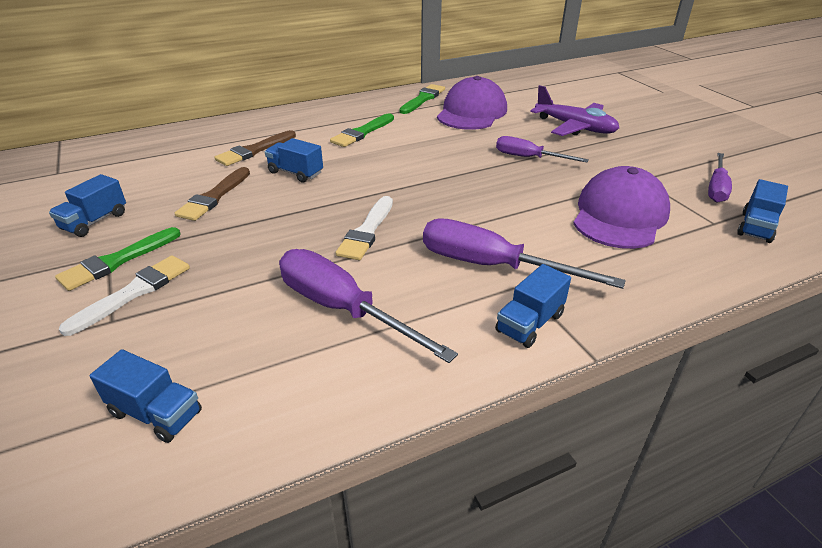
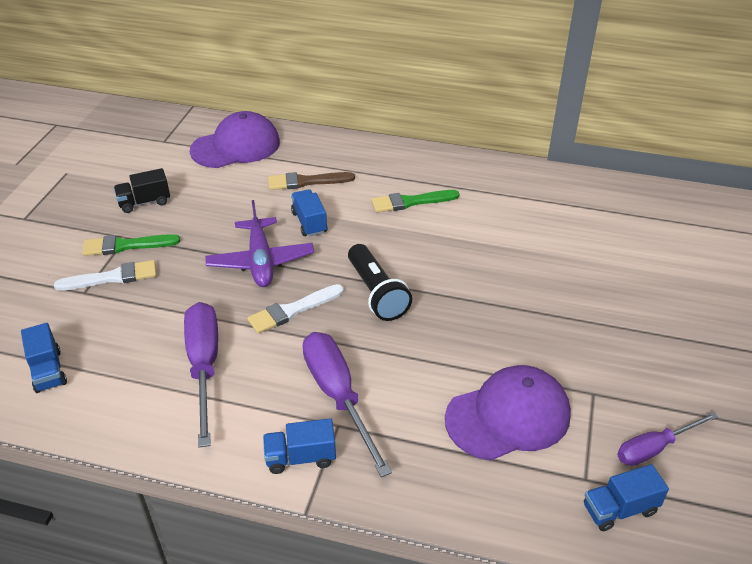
camera: 40 degrees right, 5 degrees up
blue truck [49,174,126,237] -> black truck [114,168,170,213]
brown brush [175,167,250,221] -> none
green brush [399,84,445,114] -> none
purple cap [437,76,507,130] -> purple cap moved to [190,111,280,168]
purple screwdriver [496,136,589,162] -> none
purple plane [530,85,619,136] -> purple plane moved to [205,200,314,287]
none -> black flashlight [348,244,412,321]

